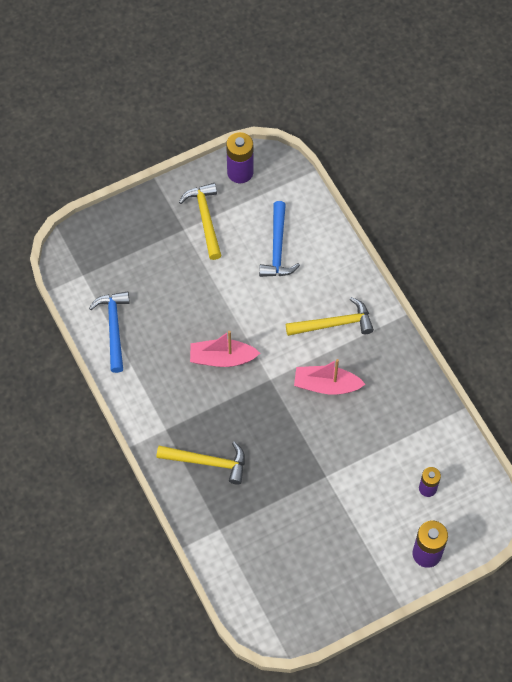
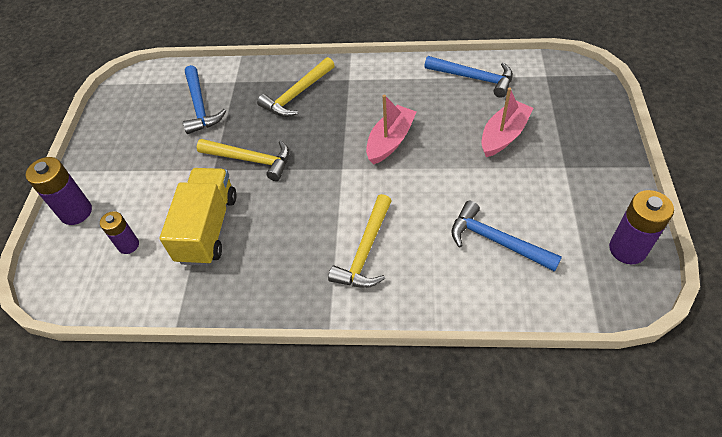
camera: 125 degrees right, 10 degrees down
yellow hammer [179,183,221,260] -> yellow hammer moved to [197,139,289,181]
pink boat [294,359,366,395] -> pink boat moved to [481,87,533,157]
none -> yellow truck [159,168,237,266]
none -> blue hammer [183,65,226,134]

